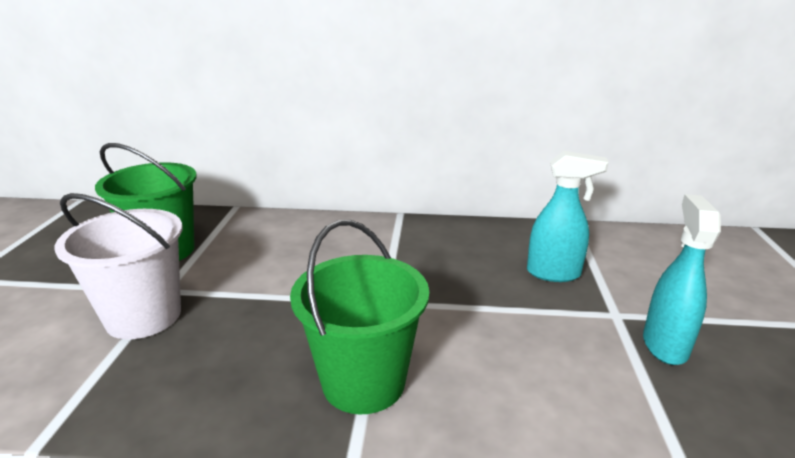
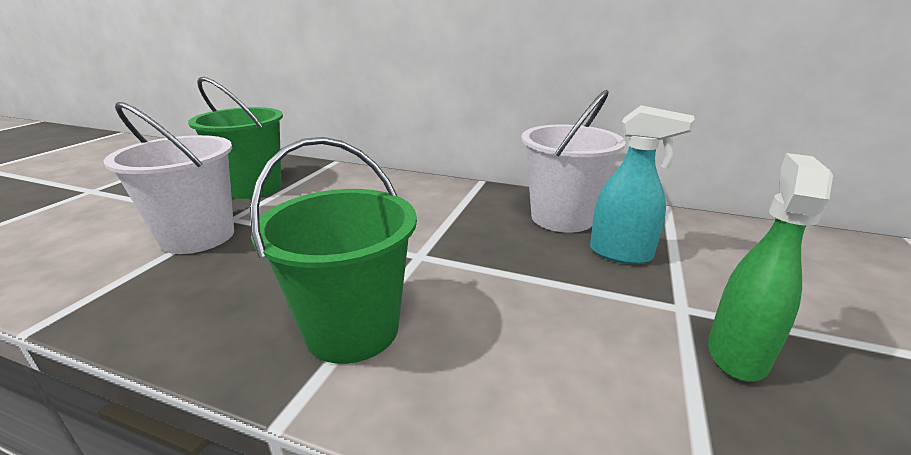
camera: 15 degrees right, 0 degrees up
turquoise spray bottle [643,194,721,365] -> green spray bottle [708,153,833,381]
none -> white bucket [521,90,626,233]

